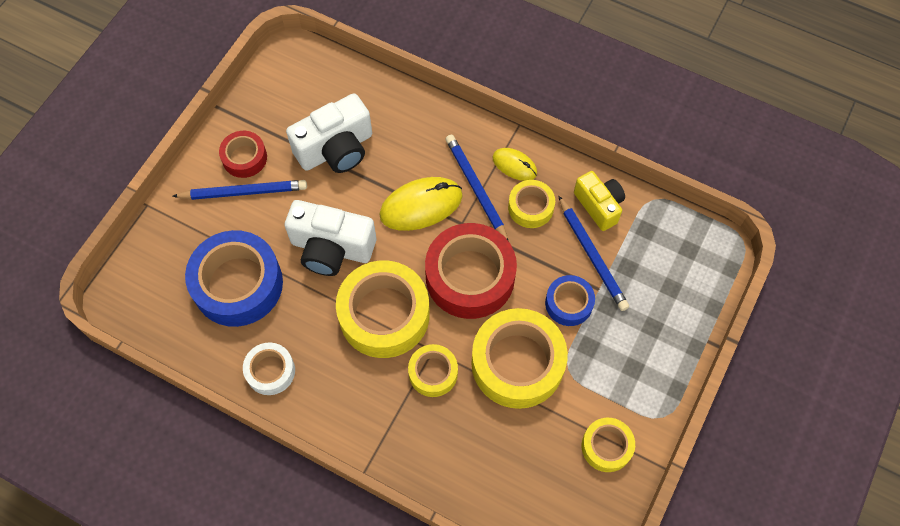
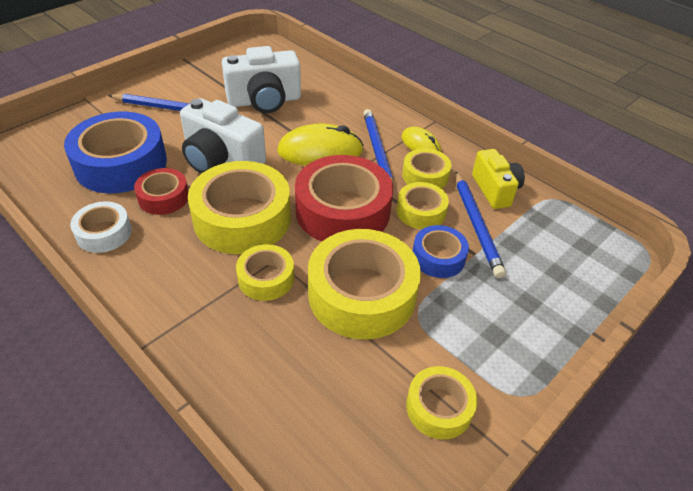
camera: 15 degrees right, 20 degrees down
red tape [219,131,267,178] -> red tape moved to [134,168,188,215]
none -> yellow tape [396,182,449,229]

